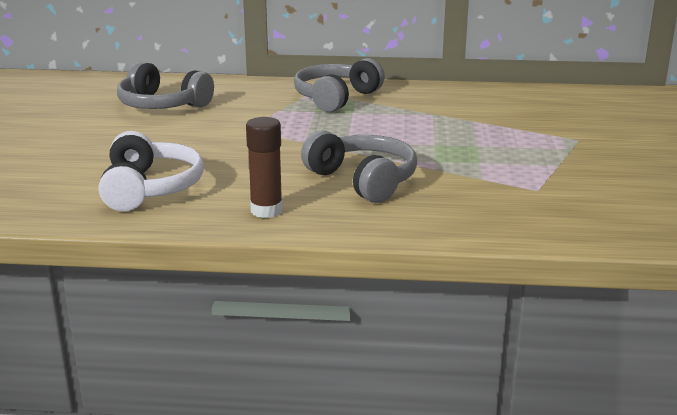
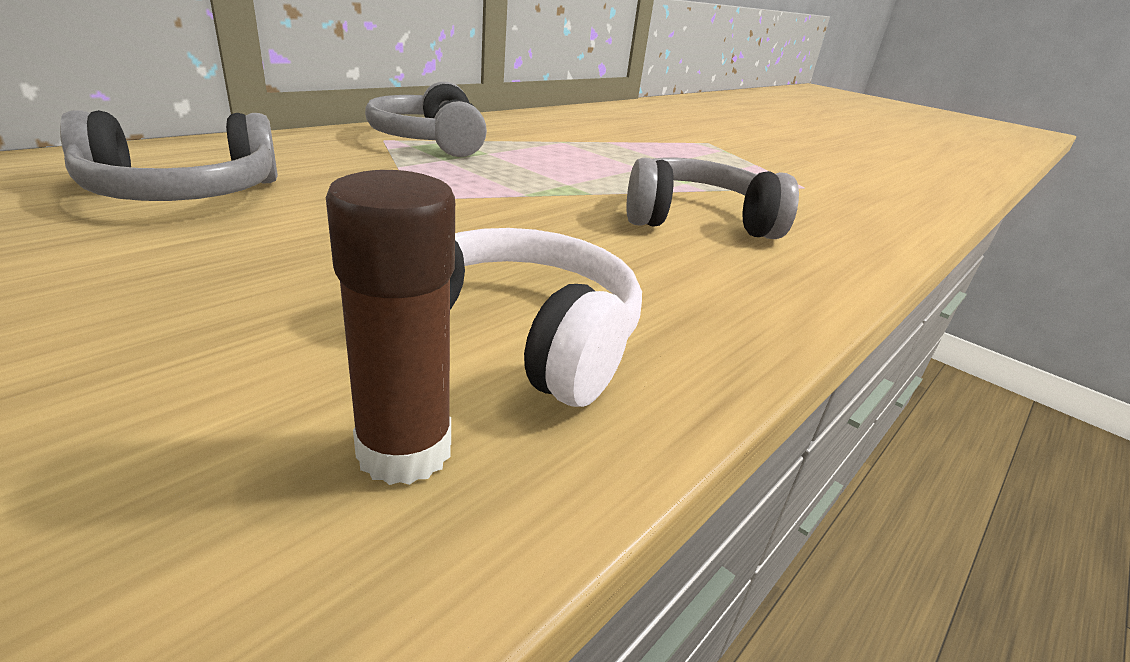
camera: 55 degrees left, 5 degrees up
brown glue stick [246,117,283,218] -> brown glue stick moved to [326,170,455,485]

